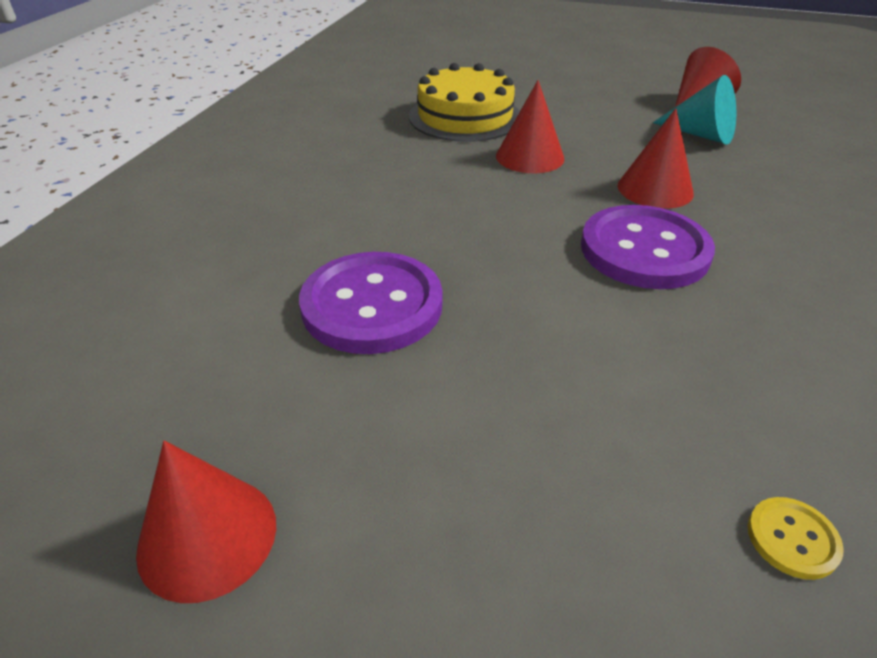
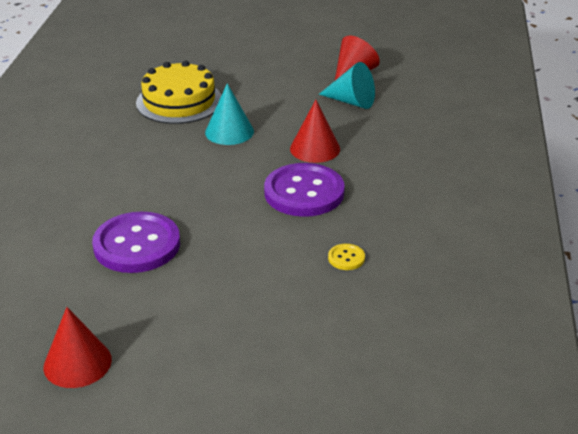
camera: 10 degrees left, 5 degrees down
red cone [496,80,564,173] -> turquoise cone [205,83,254,145]
yellow button [748,497,844,580] -> yellow button moved to [328,244,365,270]

